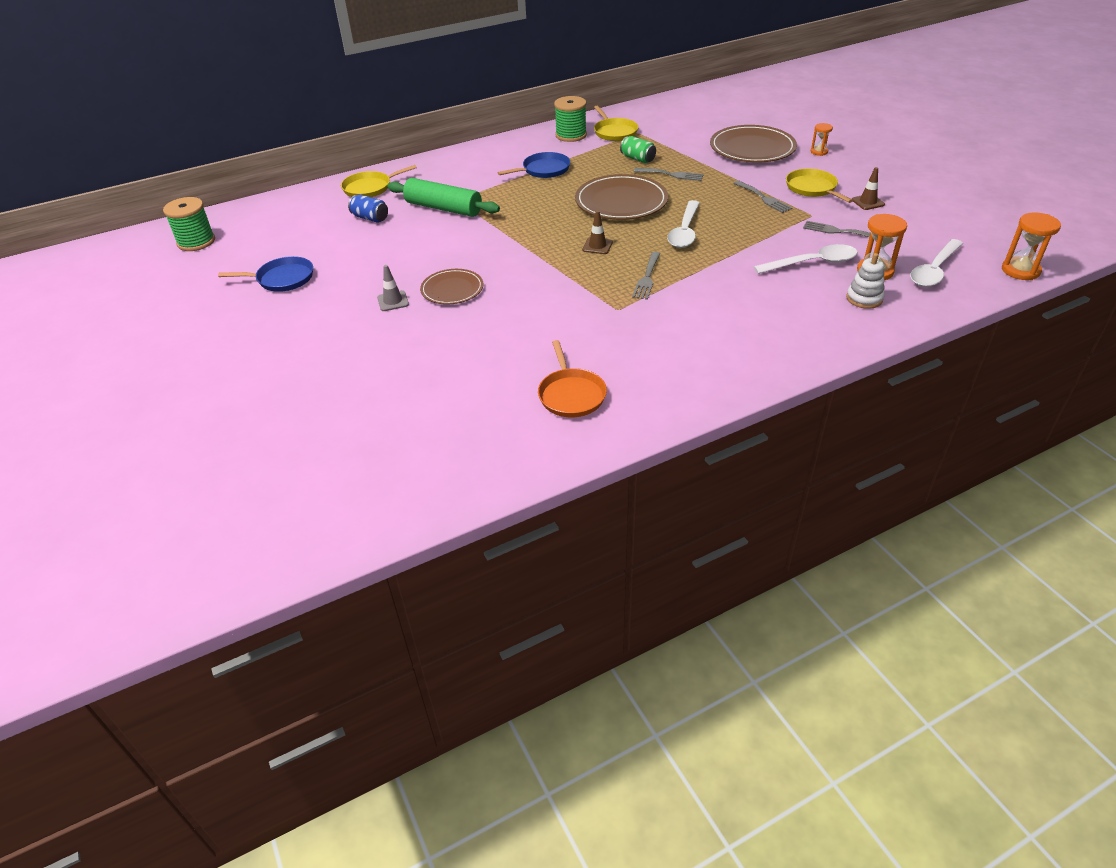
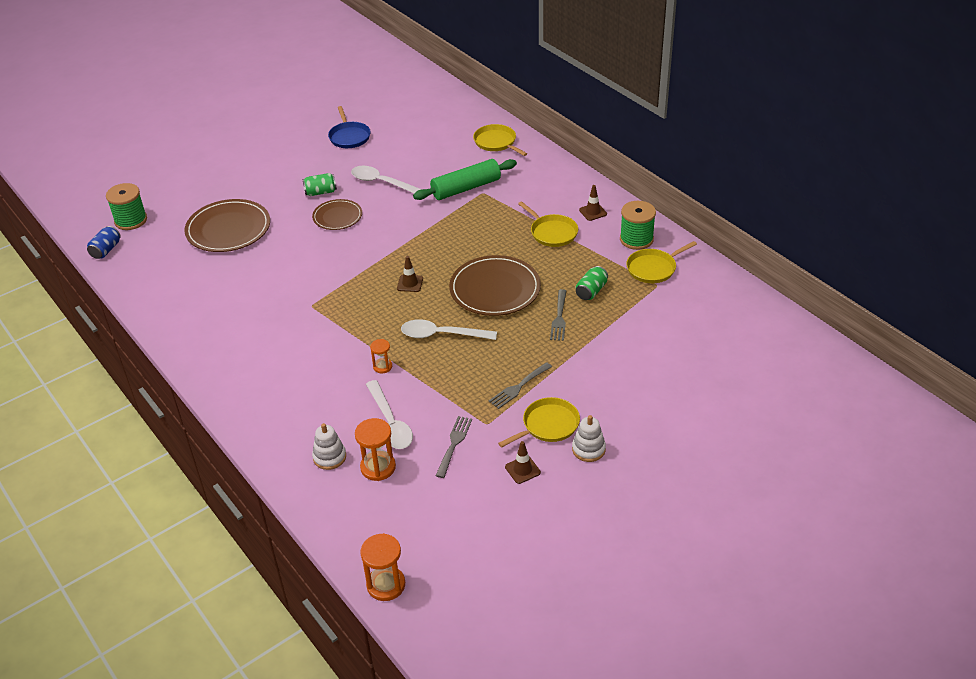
camera: 80 degrees right, 0 degrees up
green spool [163,197,215,251] -> green spool moved to [106,183,147,230]
blue can [348,195,388,223] -> blue can moved to [87,226,121,259]
grey traffic cone [377,265,409,311] -> green can [302,173,337,196]
green rolling pin [387,178,500,217] -> green rolling pin turned 45 degrees clockwise [413,159,517,200]
blue pan [497,152,570,178] -> yellow pan [518,201,578,247]
orange pan [538,340,607,417] -> none
grey fork [632,252,660,300] -> none
brown plate [710,125,797,163] -> brown plate moved to [184,199,270,252]
orange hourglass [811,123,833,156] -> orange hourglass moved to [370,339,392,373]
white spoon [910,239,963,287] -> white spoon moved to [351,166,422,194]
none -> white stacking toy [572,415,606,462]
none -> brown traffic cone [579,185,607,221]

